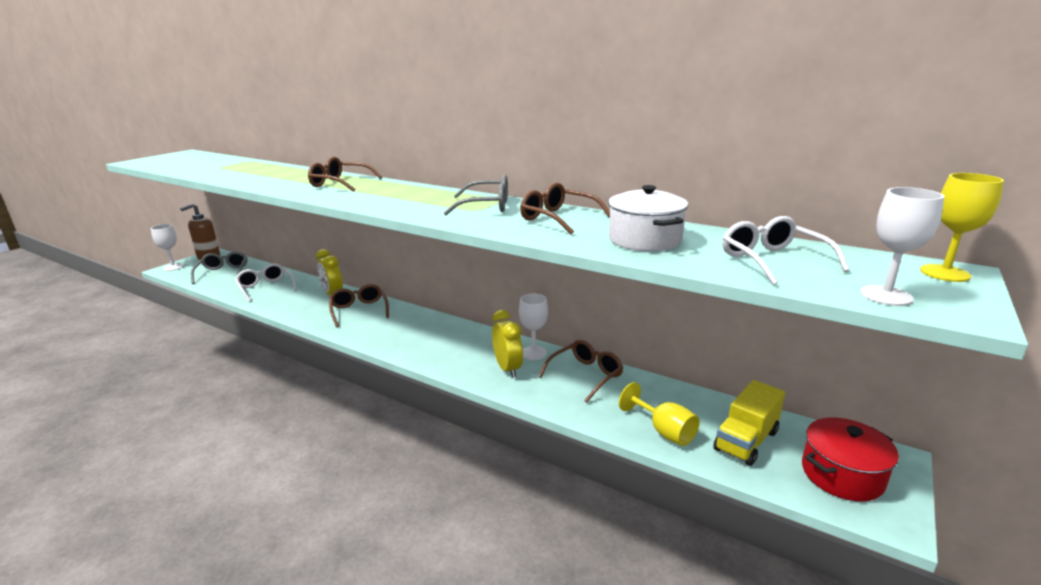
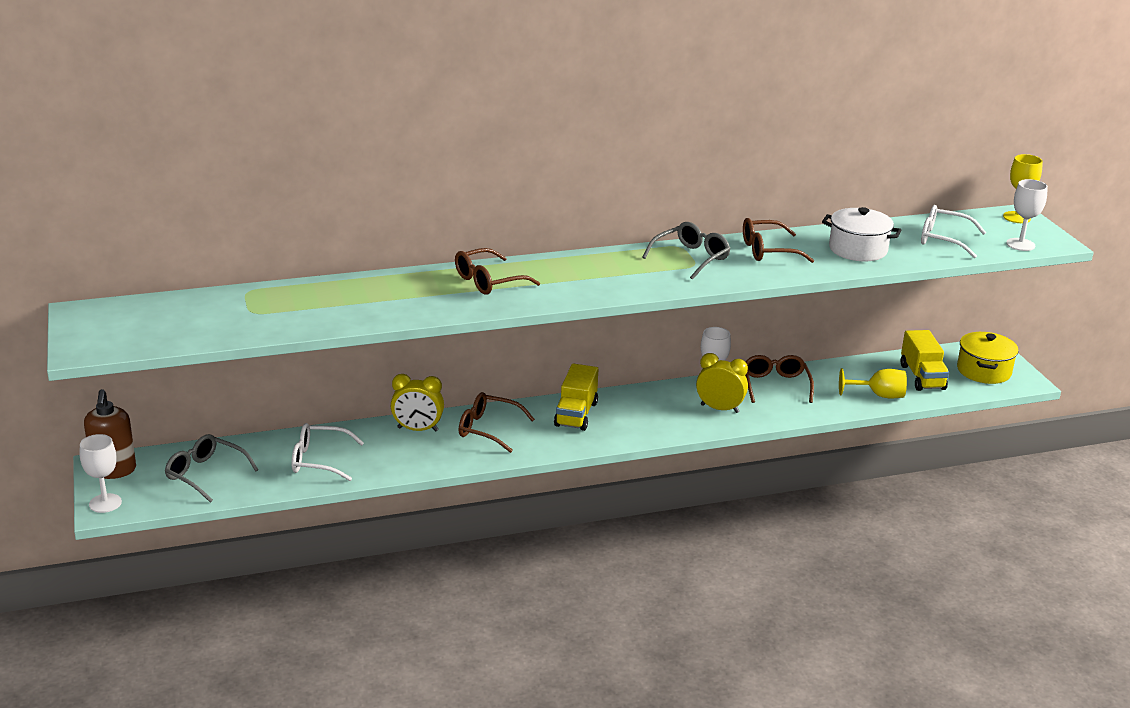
camera: 50 degrees left, 5 degrees up
red pot [802,418,899,502] -> yellow pot [957,332,1019,384]
none -> yellow truck [554,364,598,431]

